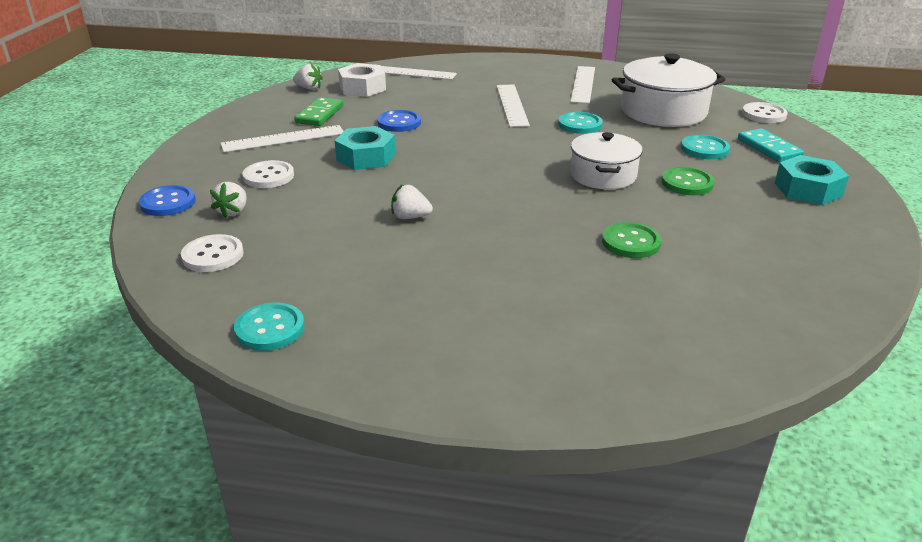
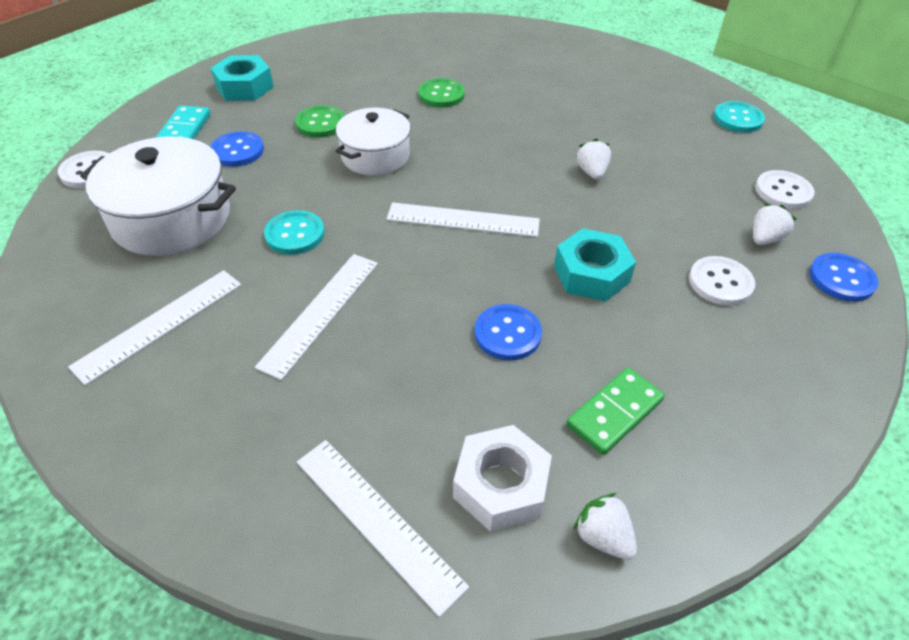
camera: 150 degrees left, 15 degrees up
white ruler [220,125,344,152] -> white ruler moved to [386,202,540,237]
white strawberry [391,185,433,219] -> white strawberry turned 135 degrees counterclockwise [576,139,611,180]
turquoise button [681,135,730,159] -> blue button [210,131,264,167]

